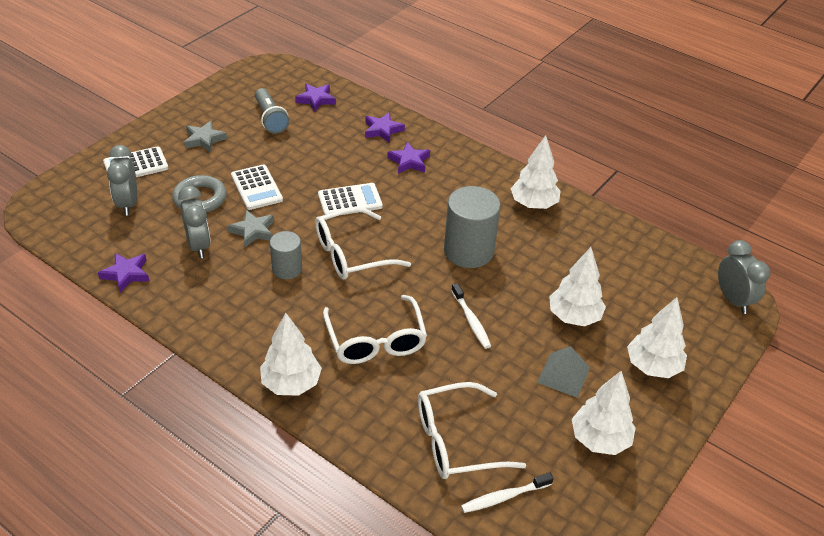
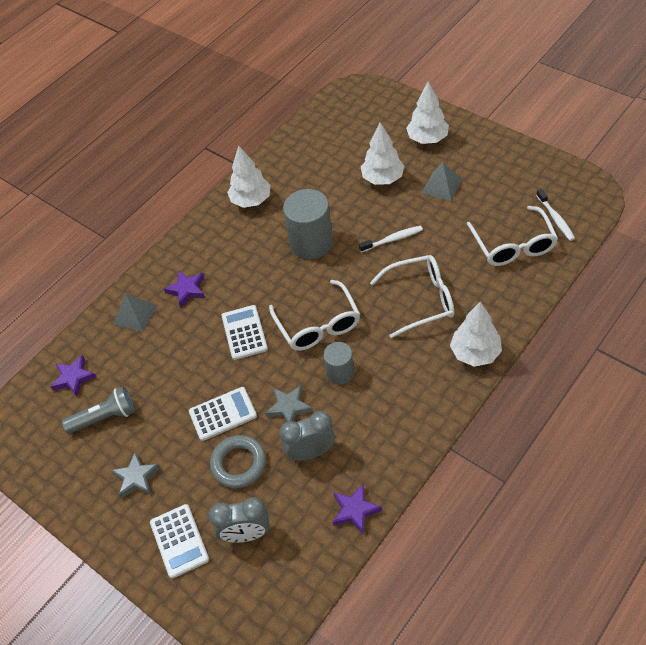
camera: 80 degrees left, 10 degrees up
purple star [365,112,405,143] -> grey pyramid [113,294,157,332]
white tree [572,371,636,455] -> none
grey clock [718,240,770,314] -> none

